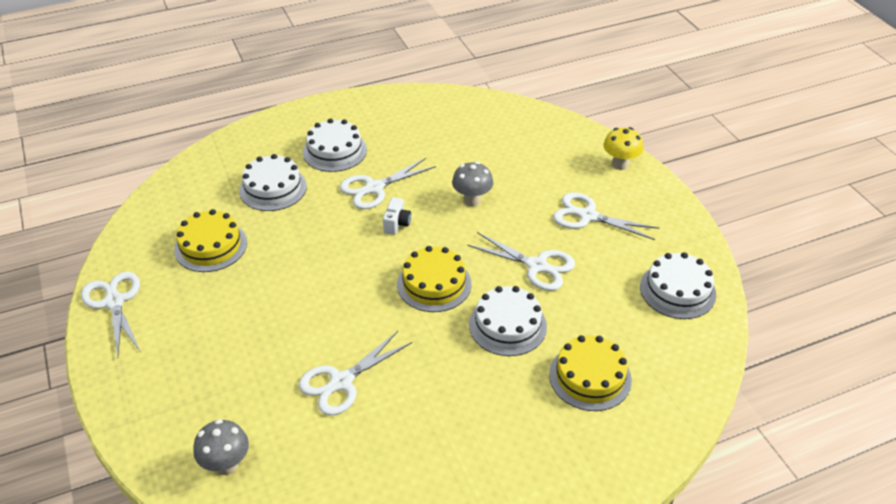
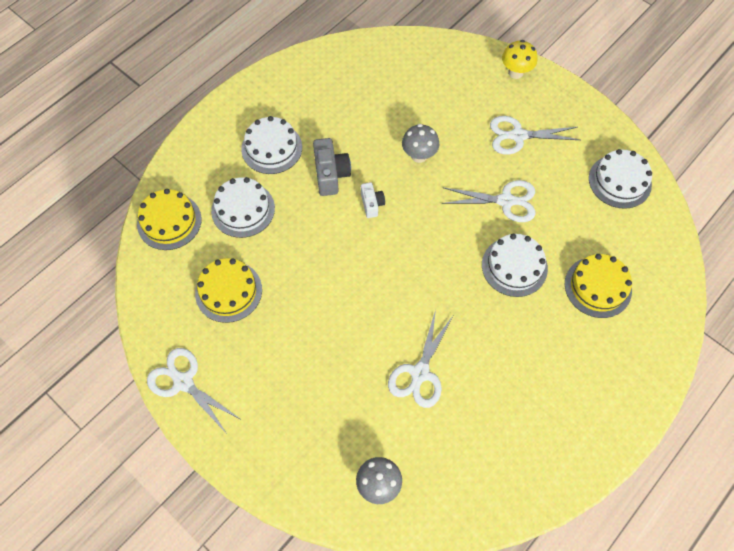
camera: 25 degrees left, 20 degrees up
white scissors [340,158,436,209] -> grey camera [313,138,351,196]
yellow cake [397,246,472,312] -> yellow cake moved to [137,189,202,250]

